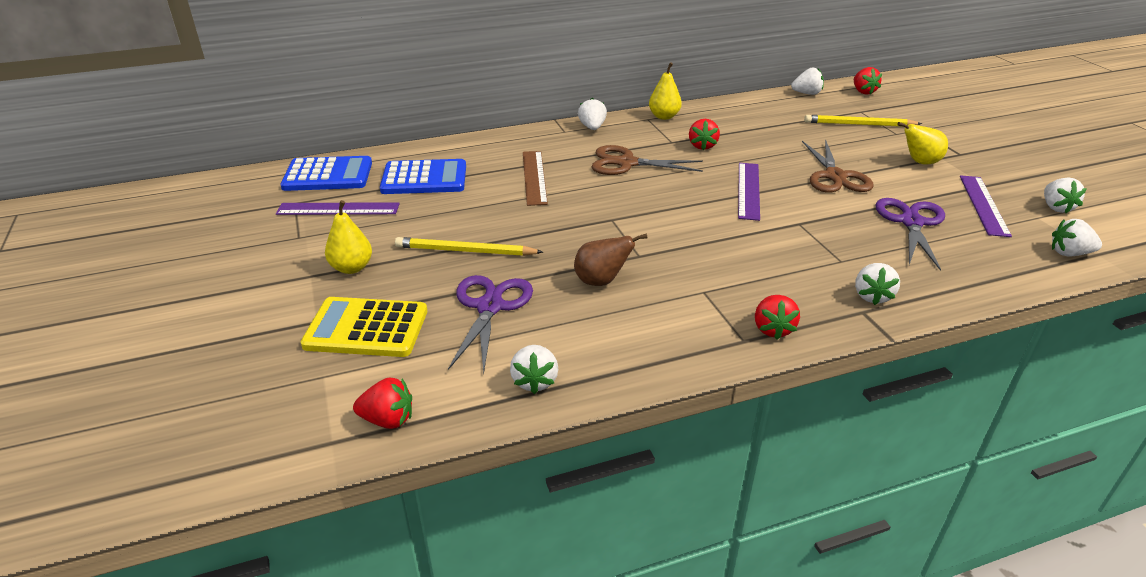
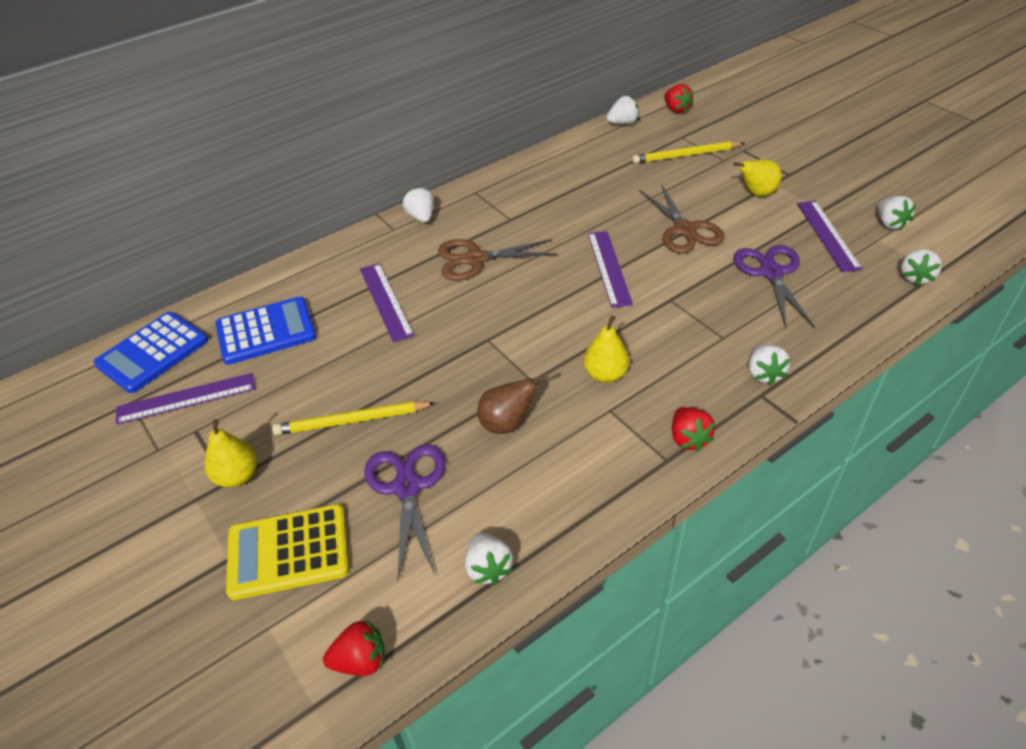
camera: 15 degrees left, 10 degrees up
blue calculator [280,156,372,191] -> blue calculator turned 150 degrees clockwise [93,312,208,393]
brown ruler [523,151,548,206] -> purple ruler [360,263,414,343]
yellow pear [649,62,682,120] -> yellow pear moved to [583,316,630,383]
red strawberry [689,119,720,150] -> none
white strawberry [1052,219,1102,257] -> white strawberry turned 60 degrees counterclockwise [901,249,942,285]

